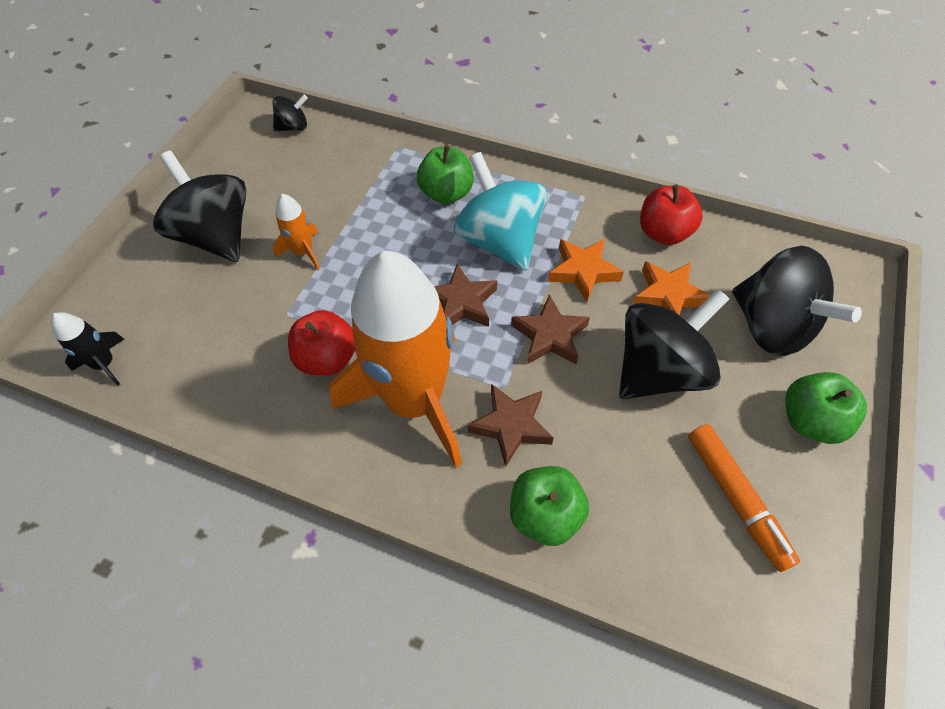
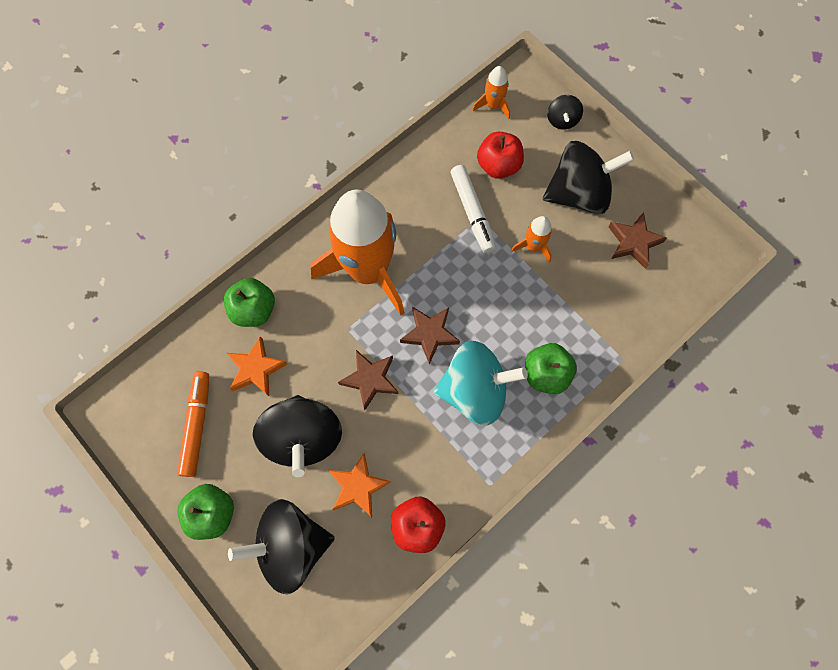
camera: 115 degrees right, 15 degrees up
black rocket [51,312,124,385] -> orange rocket [472,66,510,119]
black spinning top [273,94,308,131] -> black spinning top moved to [547,95,583,130]
red apple [288,310,355,376] -> red apple moved to [477,132,524,179]
brown star [467,384,553,467] -> brown star moved to [608,212,667,269]
orange star [548,239,624,302] -> orange star moved to [227,336,287,396]
orange marker [688,424,800,572] -> orange marker turned 90 degrees clockwise [177,371,209,477]
none -> white marker [450,165,496,253]

